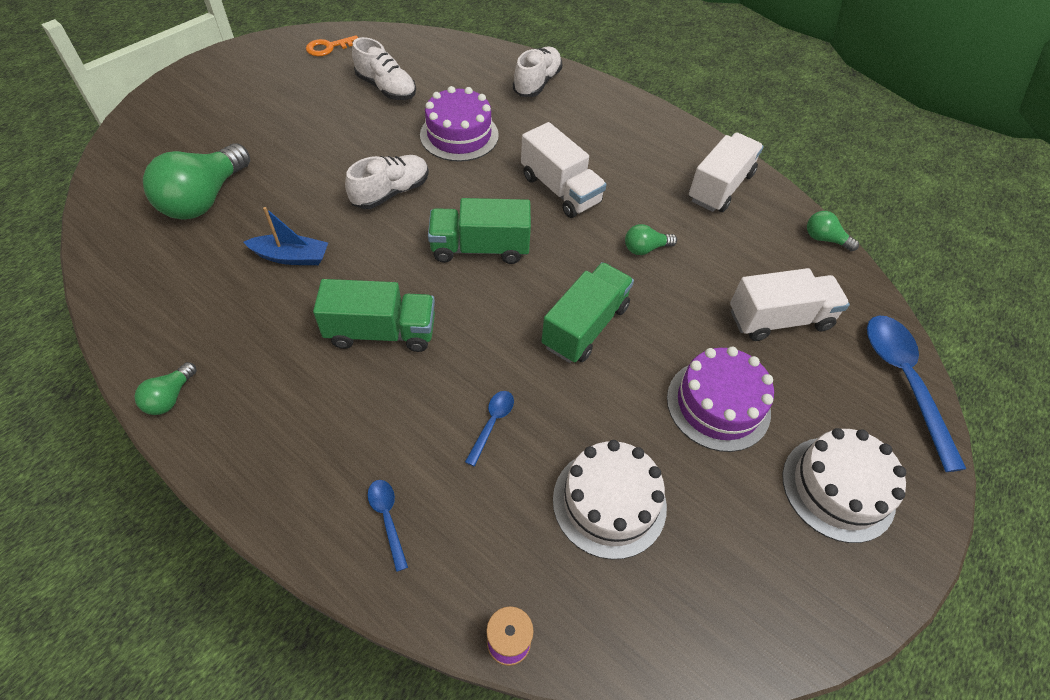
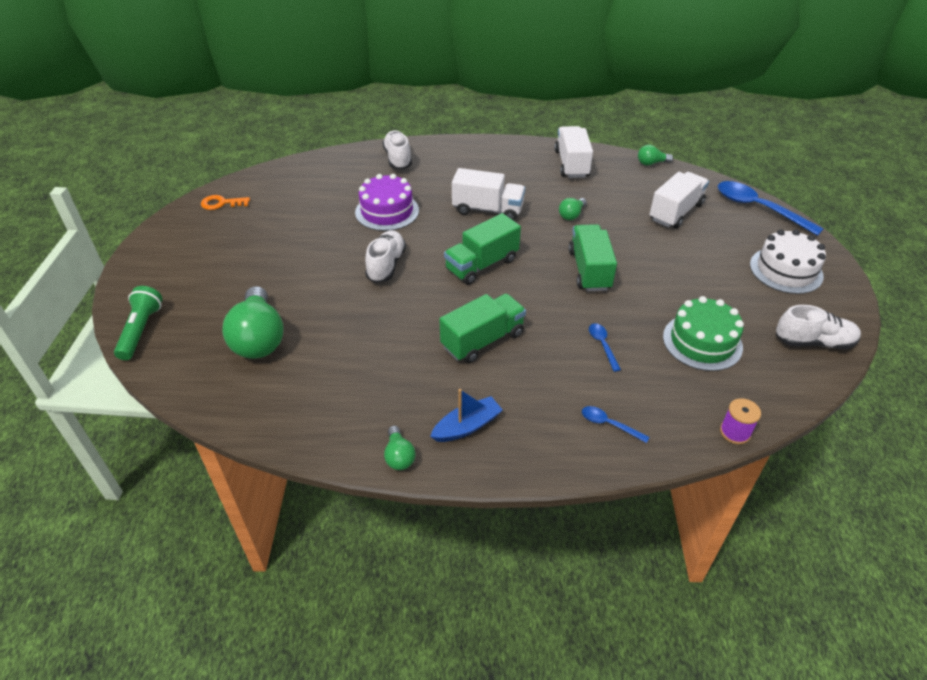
camera: 35 degrees left, 10 degrees down
blue boat [244,207,328,265] -> blue boat moved to [430,389,503,442]
orange key [306,35,358,56] -> orange key turned 60 degrees clockwise [201,195,250,210]
white shoe [352,37,416,100] -> white shoe moved to [776,305,861,349]
white cake [553,440,667,560] -> green cake [663,296,744,371]
purple cake [667,346,774,452] -> none
none -> green flashlight [114,286,163,360]

